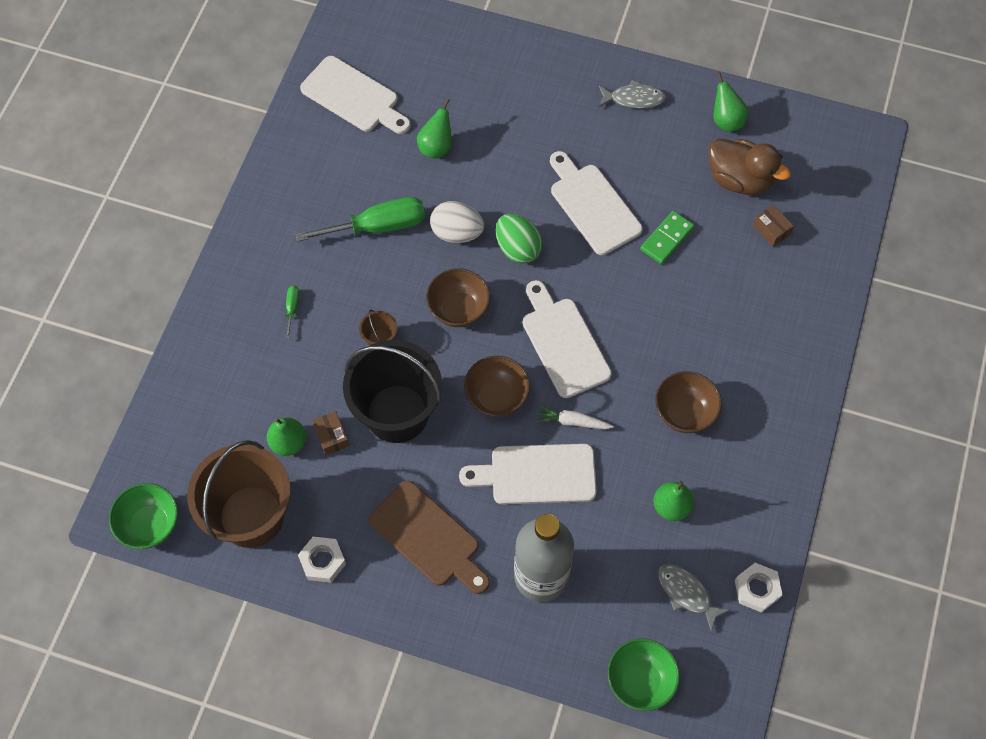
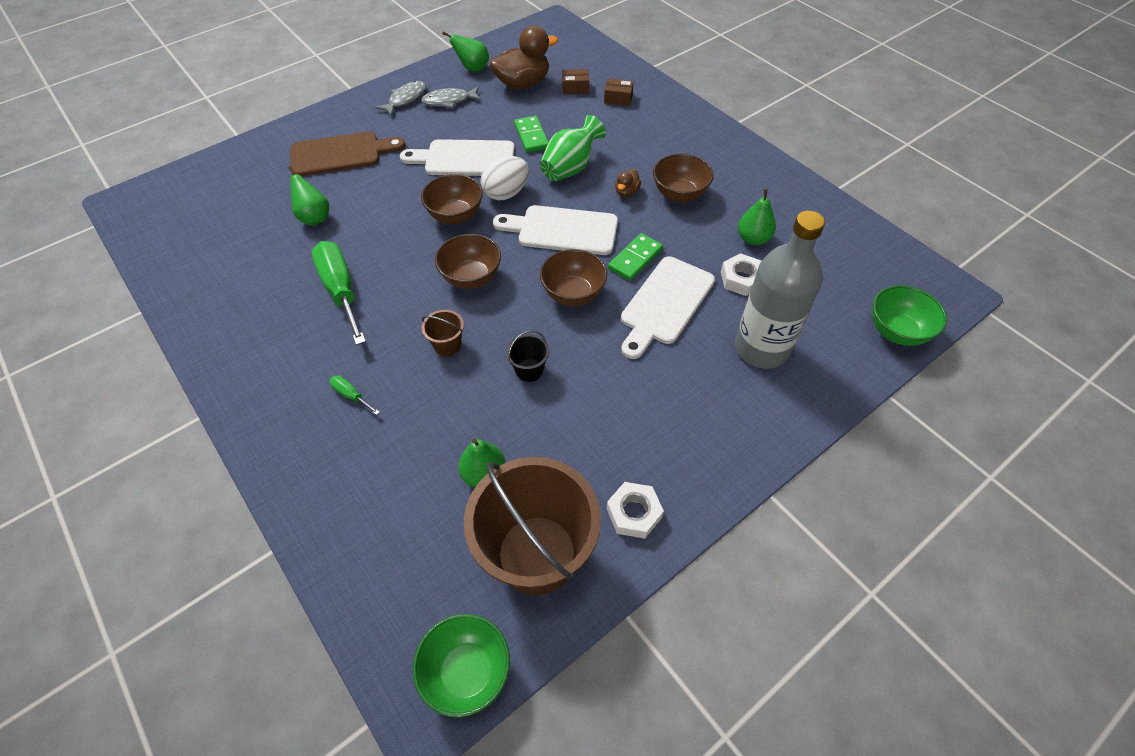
camera: 55 degrees left, 10 degrees down
green screwdriver [296,197,425,242] -> green screwdriver turned 45 degrees counterclockwise [312,241,366,345]
white cutting board [300,56,411,134] -> none
brown box [312,411,349,455] -> brown box moved to [604,79,634,106]
black bucket [343,340,442,443] -> black bucket [506,330,549,382], size x0.41
brown cutting board [368,480,490,594] -> brown cutting board moved to [291,131,405,176]
white egg [430,201,484,243] -> white egg moved to [481,156,529,200]
green egg [496,214,543,264] -> brown bowl [421,174,483,224]
white carrot [535,405,614,429] -> green domino [608,233,663,281]
grey fish [658,564,730,631] -> grey fish moved to [421,87,482,108]
white nut [735,563,783,613] -> white nut moved to [721,253,761,296]
none -> green vase [540,115,606,181]
none -> brown duck [615,169,641,198]

